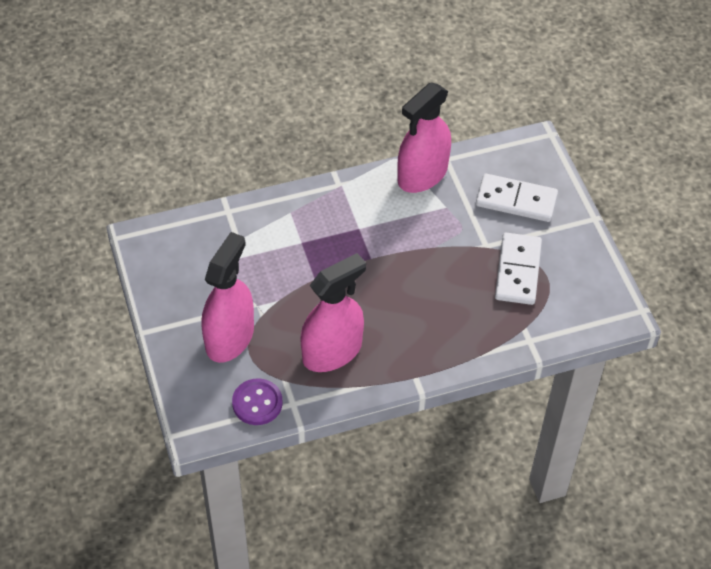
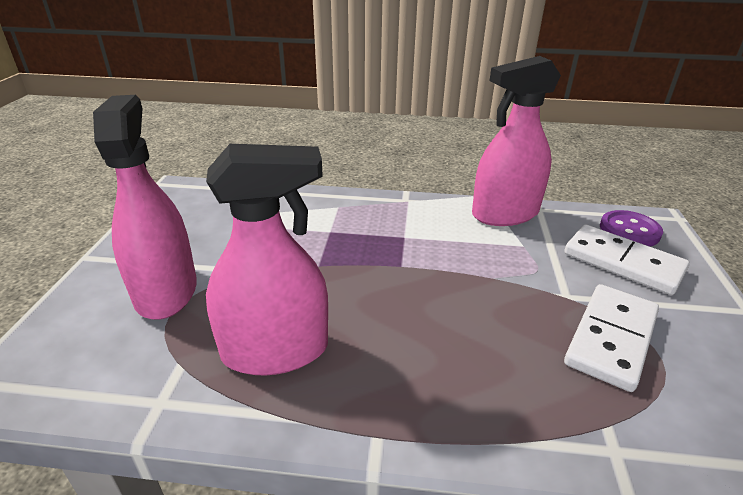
camera: 25 degrees right, 20 degrees down
pink spray bottle [201,232,254,363] -> pink spray bottle turned 60 degrees counterclockwise [93,95,197,319]
purple button [232,378,282,425] -> purple button moved to [600,210,663,247]

